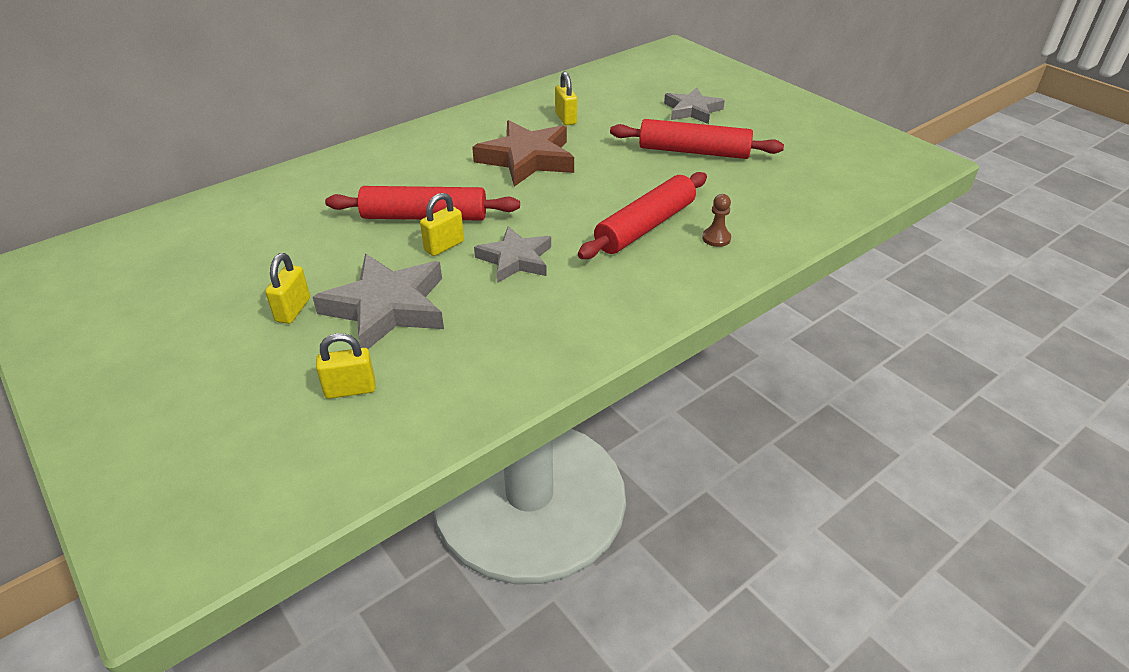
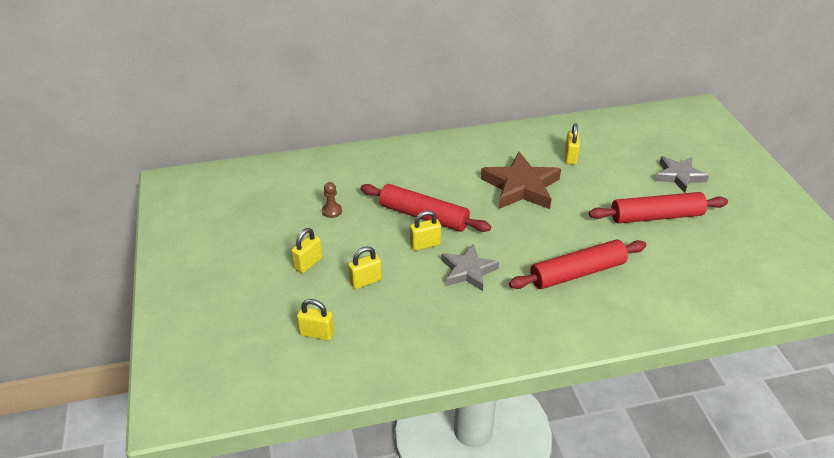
camera: 25 degrees right, 0 degrees up
grey star [313,254,444,349] -> yellow padlock [348,246,382,289]
red rolling pin [610,119,784,159] -> red rolling pin turned 45 degrees counterclockwise [589,192,728,223]
brown pawn [702,194,731,247] -> brown pawn moved to [322,182,342,218]

